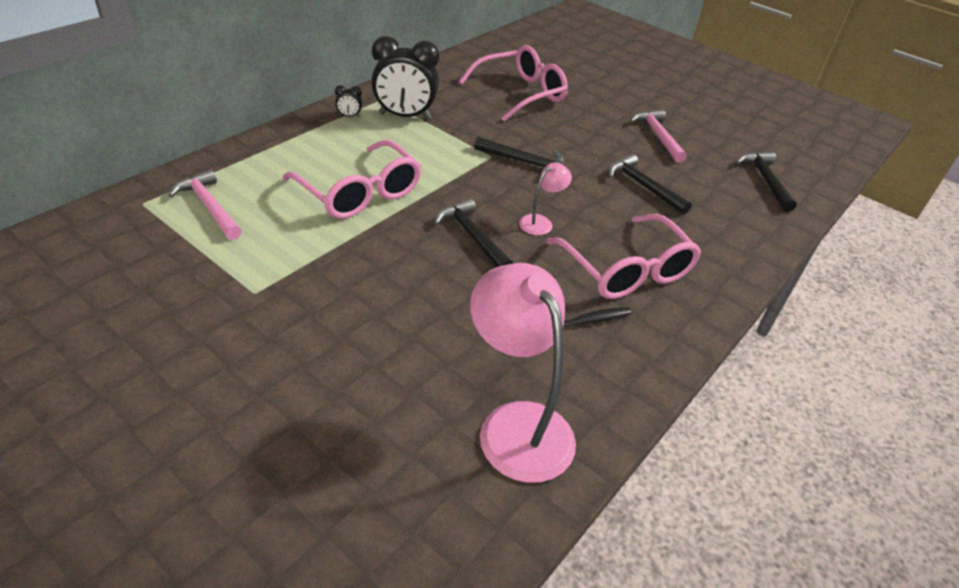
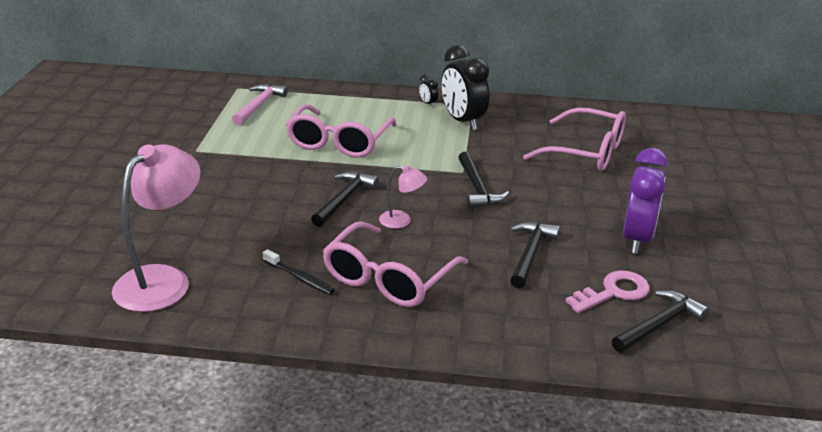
camera: 60 degrees right, 10 degrees down
pink hammer [630,109,687,163] -> purple clock [623,148,668,254]
none -> pink key [565,270,650,313]

